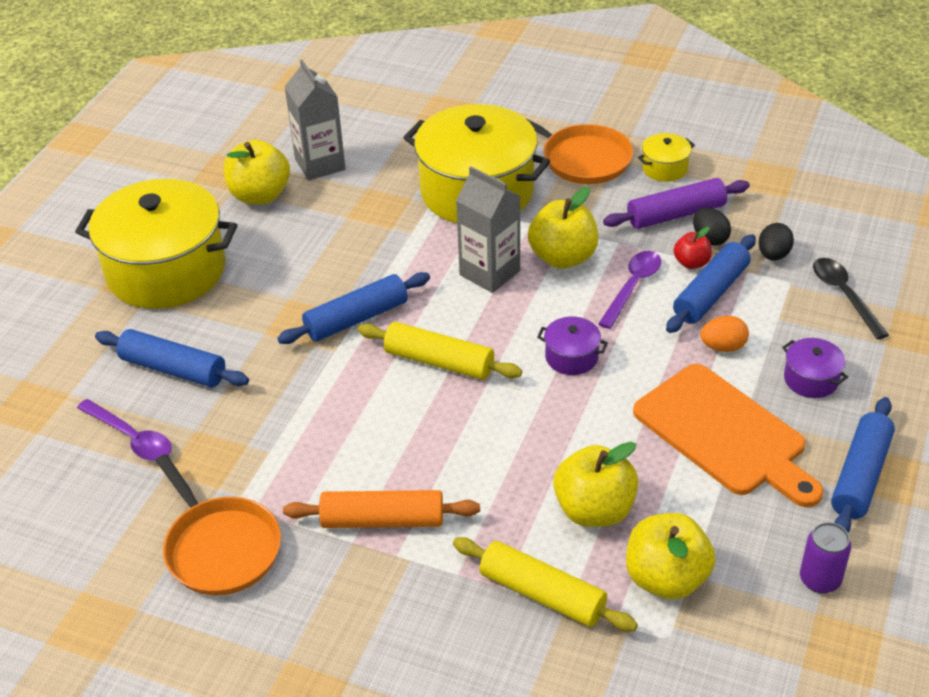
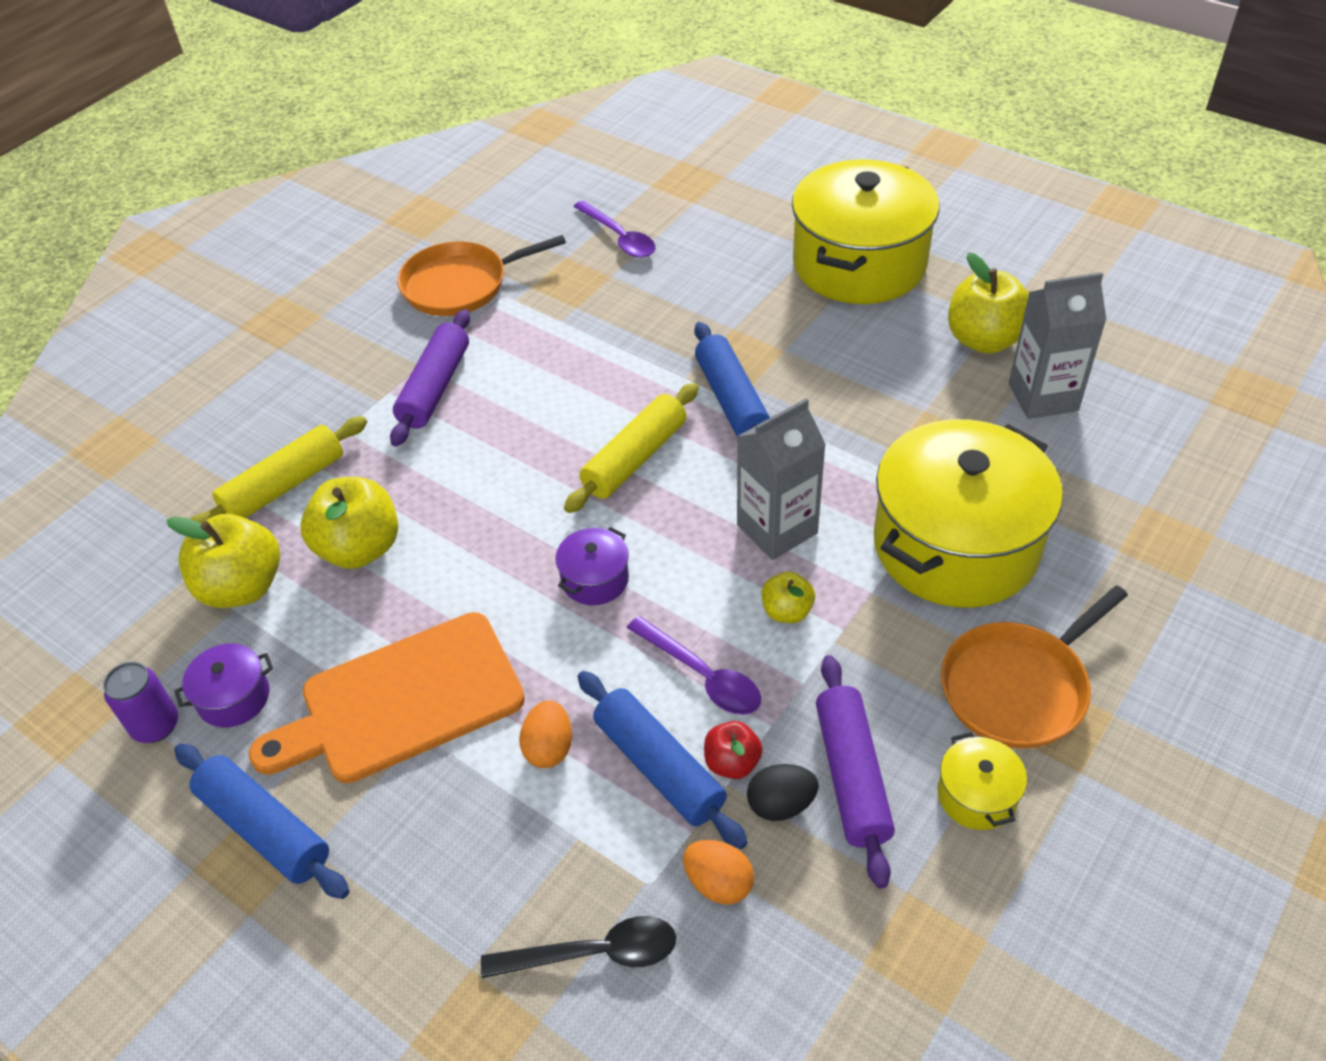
camera: 105 degrees right, 5 degrees up
purple spoon [77,399,172,461] -> purple spoon turned 90 degrees counterclockwise [573,200,655,258]
blue rolling pin [95,329,249,387] -> none
orange rolling pin [283,490,480,528] -> purple rolling pin [390,309,470,446]
yellow apple [528,187,598,269] -> yellow apple [761,571,815,623], size x0.54
black egg [759,223,794,261] -> orange egg [683,840,754,905]
purple pot [782,338,848,398] -> purple pot moved to [175,644,273,727]

